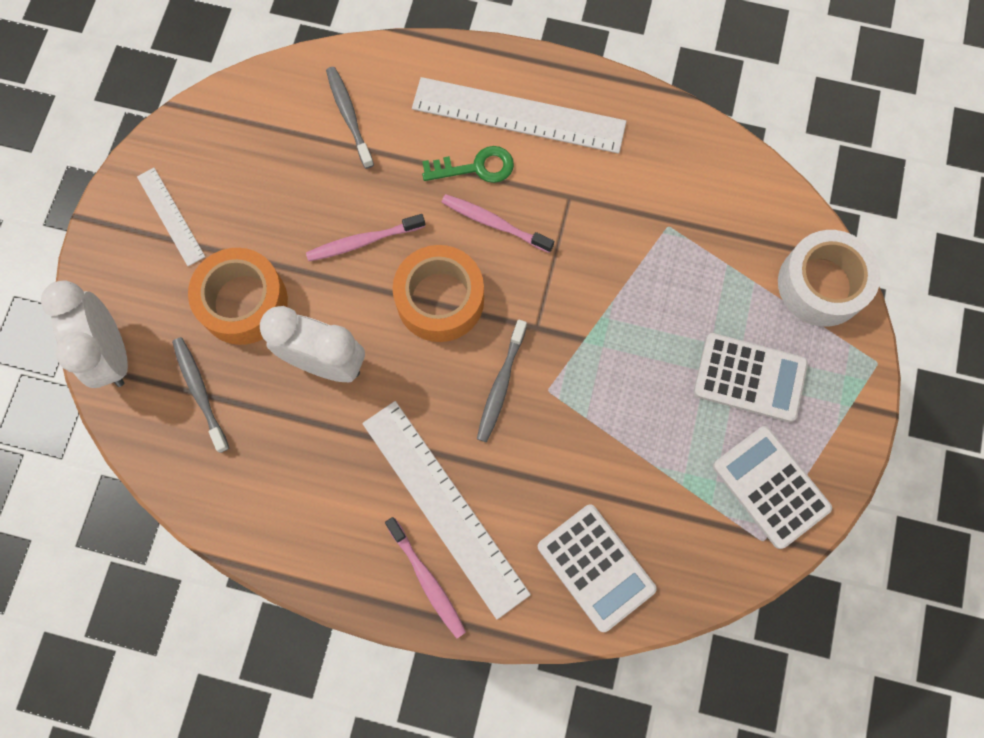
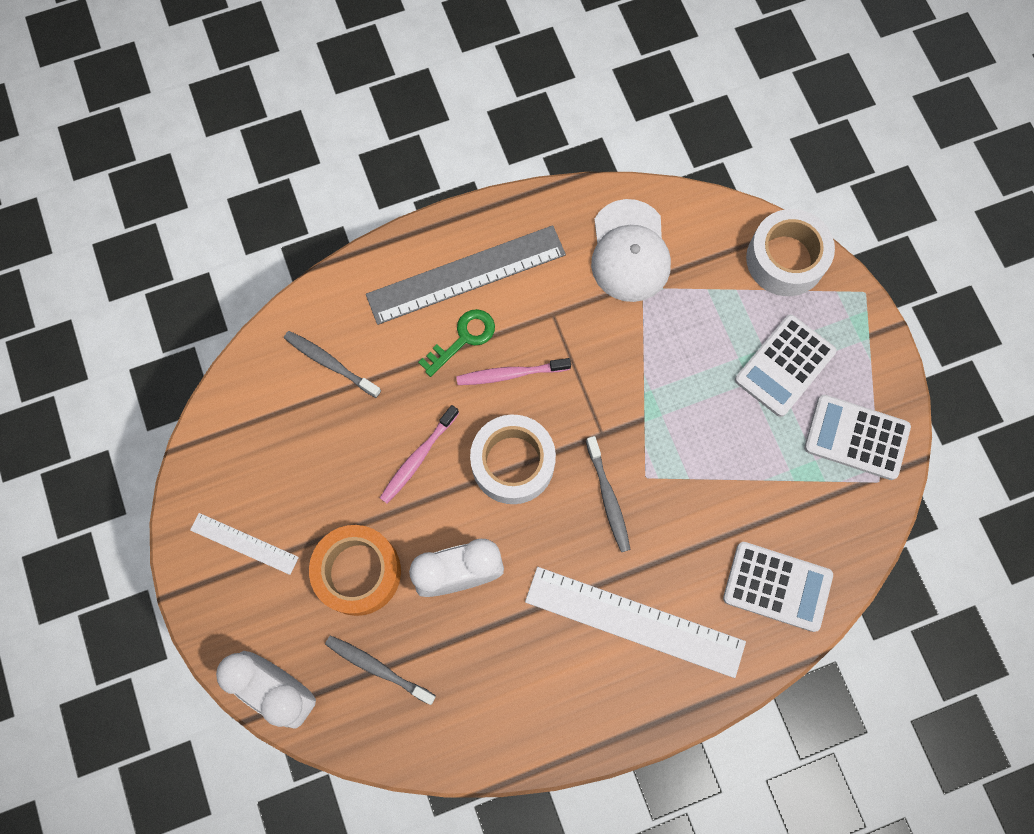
camera: 35 degrees left, 0 degrees up
pink toothbrush [385,517,466,638] -> none
orange tape [393,245,484,342] -> white tape [470,414,556,504]
white ruler [412,77,627,154] -> grey ruler [366,225,566,325]
white calculator [694,333,808,422] -> white calculator turned 150 degrees clockwise [735,314,836,417]
none -> white cap [591,199,671,302]

